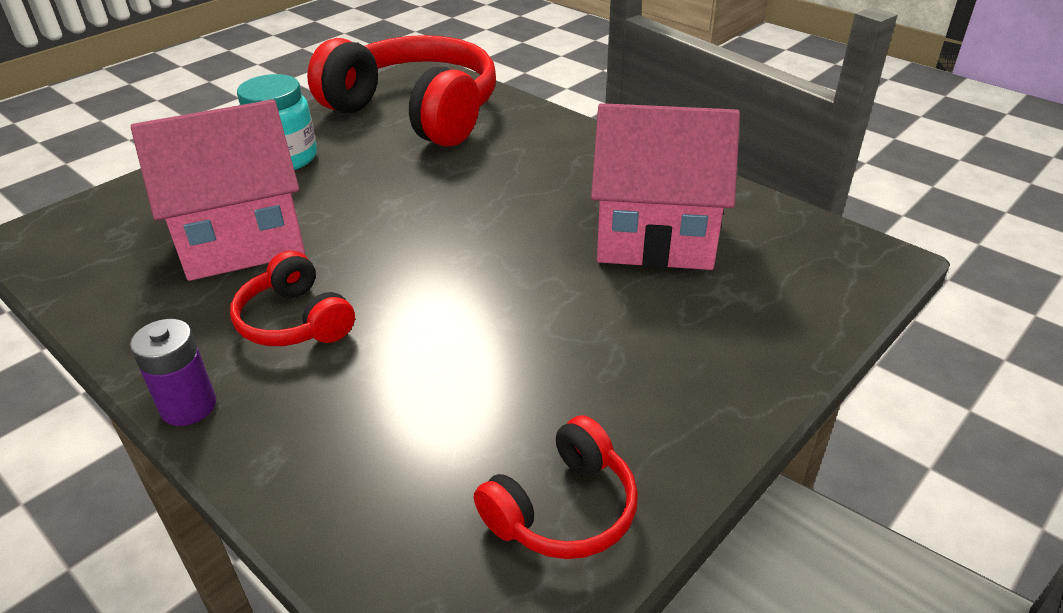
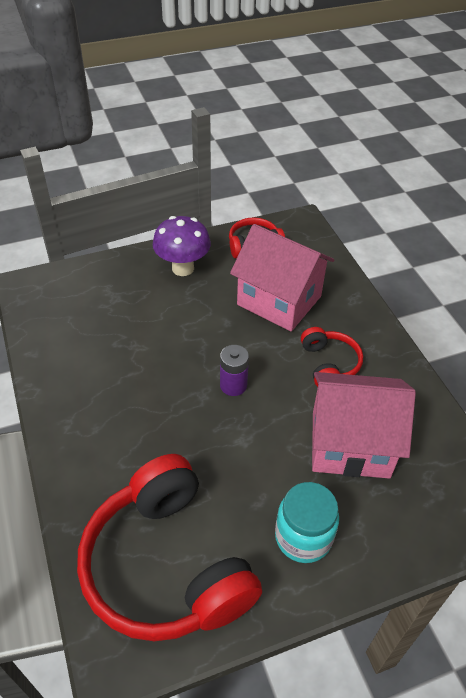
camera: 155 degrees left, 10 degrees up
purple battery [130,319,216,426] -> purple battery moved to [220,345,249,396]
pink house [591,103,740,270] -> pink house moved to [230,224,334,331]
none -> purple mushroom [153,216,211,276]

